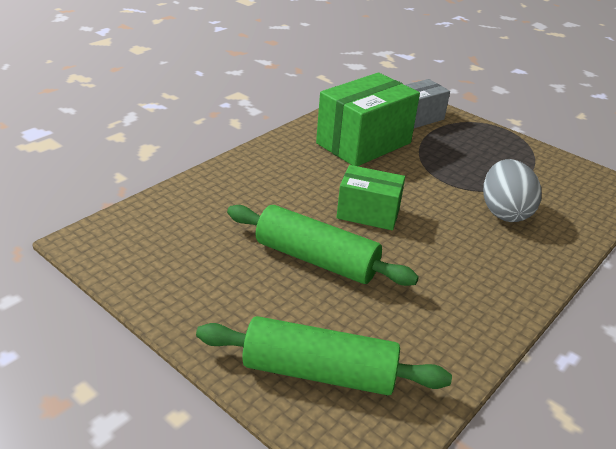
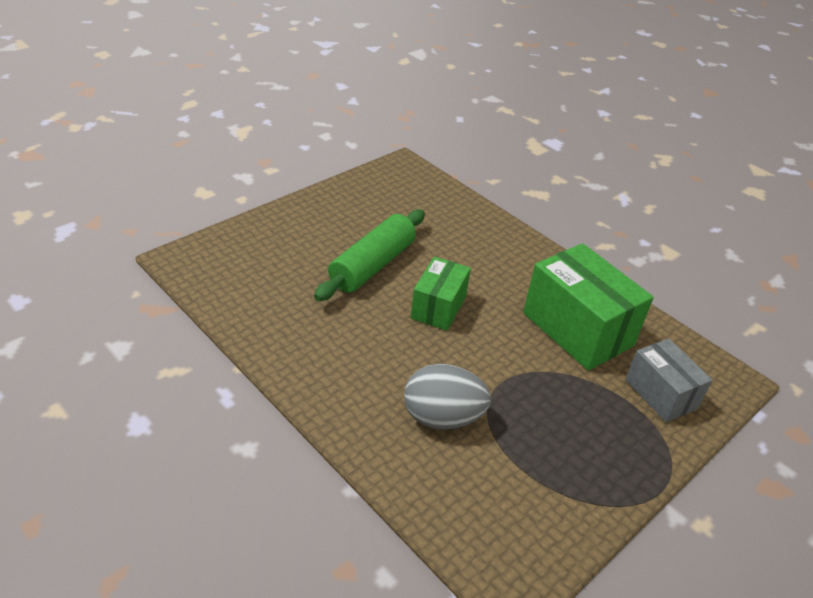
camera: 95 degrees right, 5 degrees up
green rolling pin [196,316,452,395] -> none

